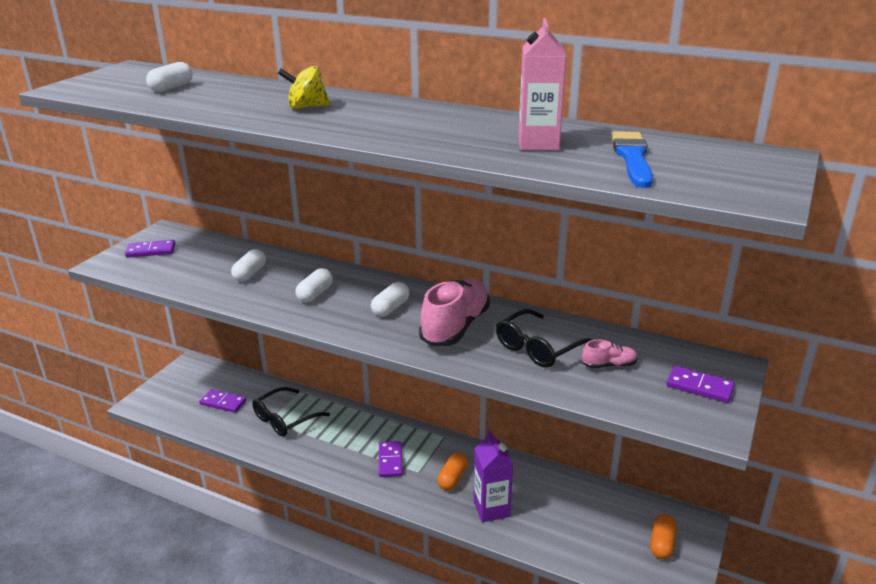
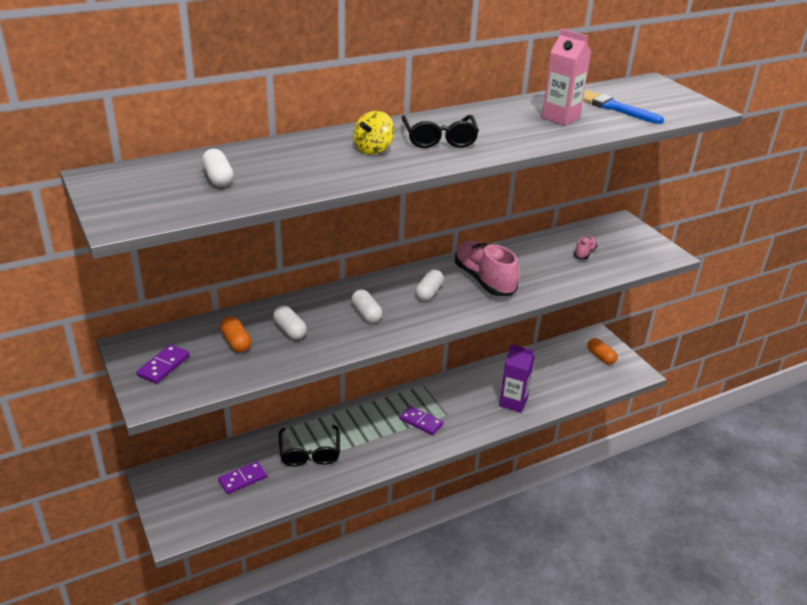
camera: 55 degrees left, 5 degrees up
white capsule [371,282,410,317] -> white capsule turned 45 degrees clockwise [415,269,444,301]
orange capsule [437,452,468,490] -> orange capsule moved to [220,316,251,352]
black glasses [496,309,593,368] -> black glasses moved to [401,115,479,148]
purple domino [667,366,735,403] -> none

